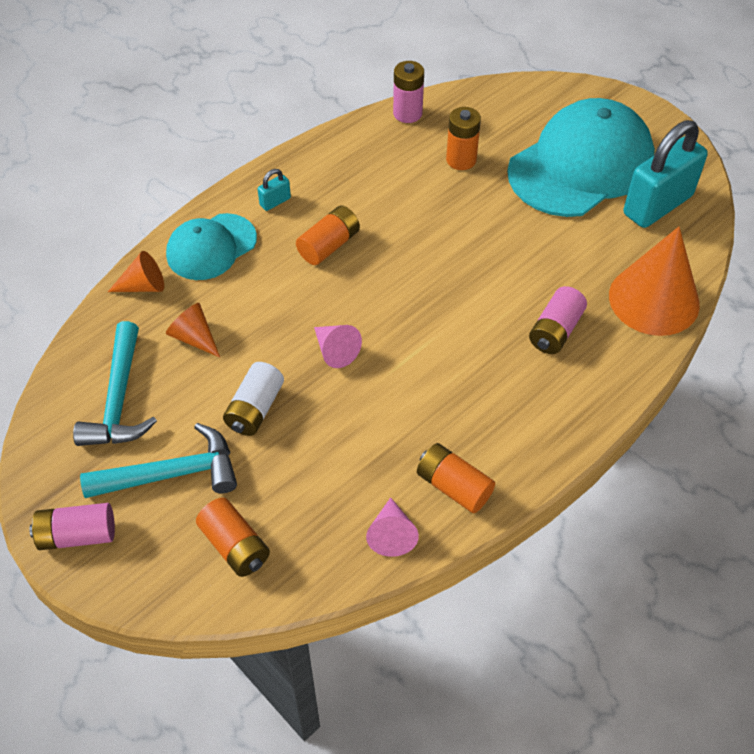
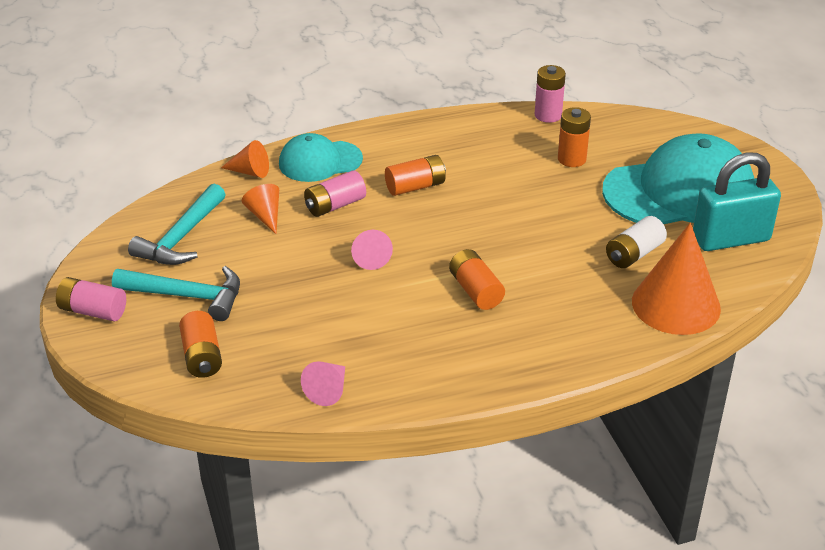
camera: 25 degrees right, 15 degrees down
white battery [223,362,284,436] -> white battery moved to [606,216,667,268]
turquoise padlock [258,169,291,211] -> none
orange battery [417,443,495,513] -> orange battery moved to [449,249,505,310]
pink battery [529,286,587,354] -> pink battery moved to [304,170,366,217]

